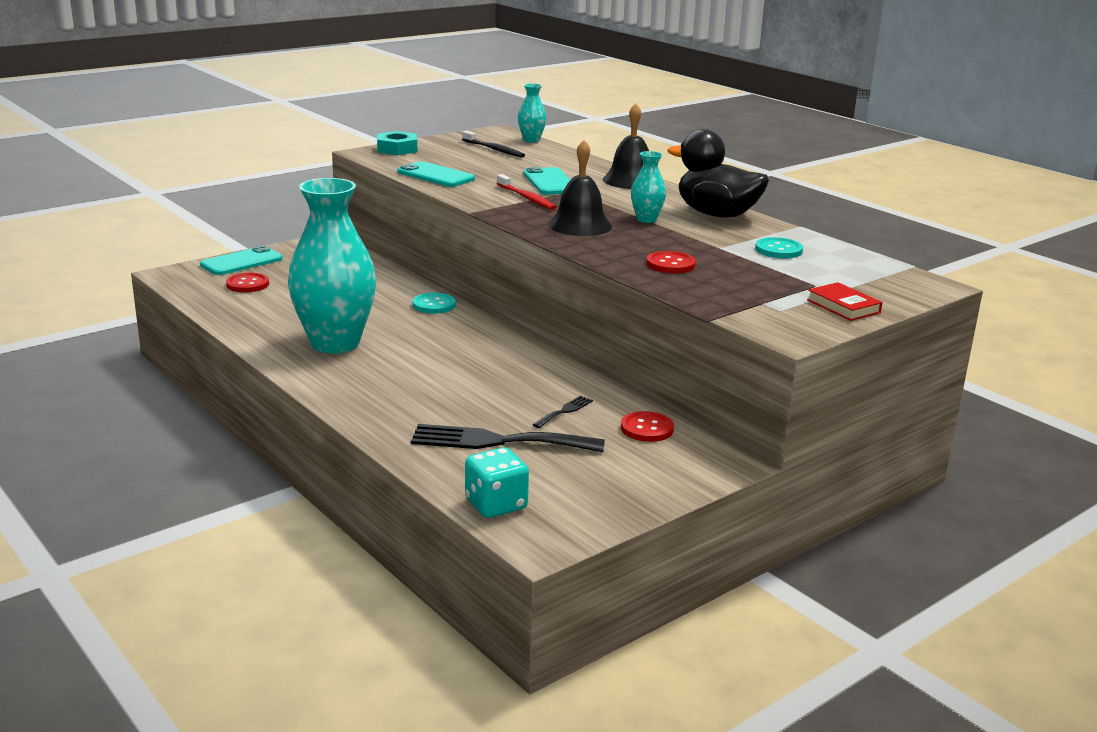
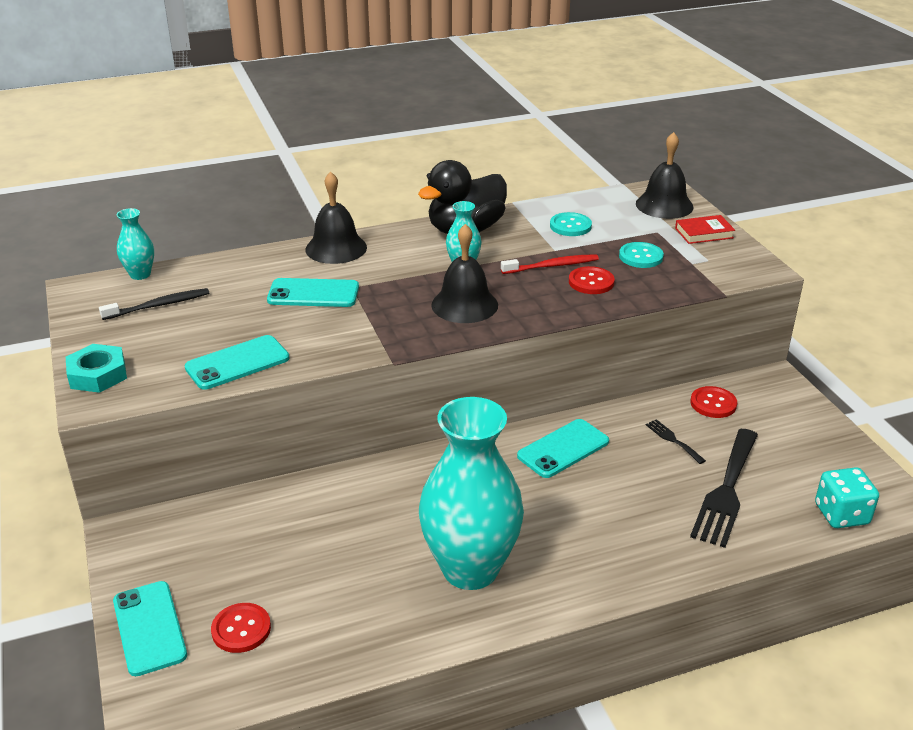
camera: 70 degrees left, 10 degrees up
turquoise button [413,293,456,314] -> turquoise button moved to [619,242,664,268]
red toothbrush [497,174,556,210] -> red toothbrush moved to [501,254,599,274]
none -> turquoise phone [517,419,609,478]
none -> black bell [636,132,694,219]

